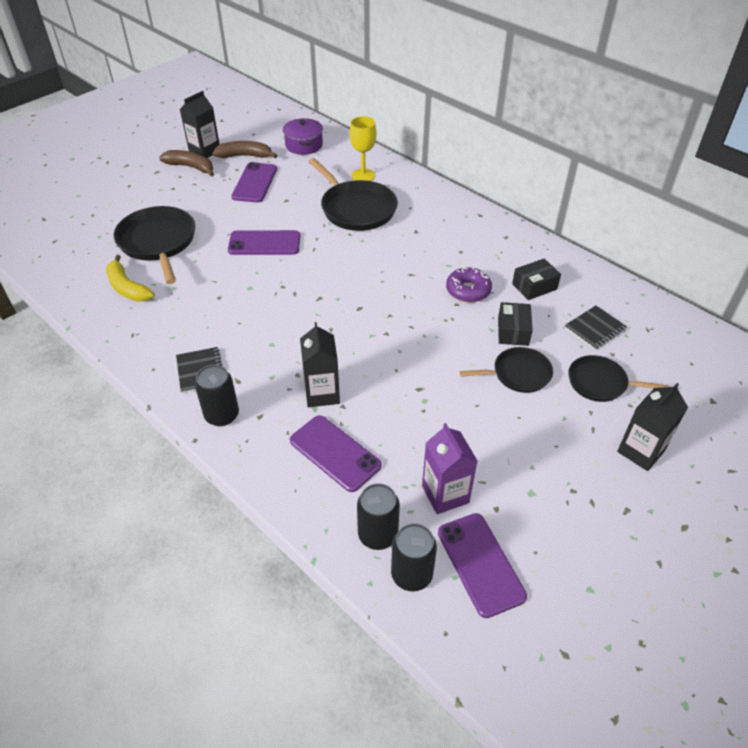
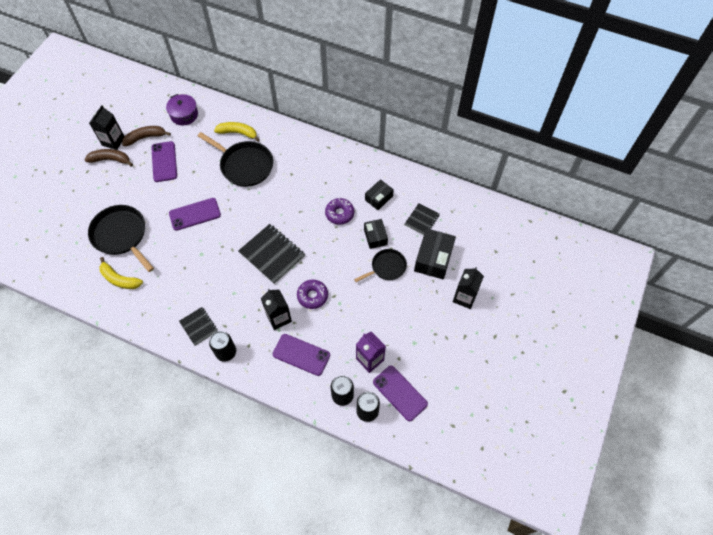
camera: 20 degrees left, 15 degrees up
yellow goblet [350,116,376,181] -> yellow banana [214,122,260,142]
black pan [568,355,669,402] -> black box [414,228,456,280]
none -> black notebook [238,224,305,284]
none -> purple donut [297,280,328,309]

